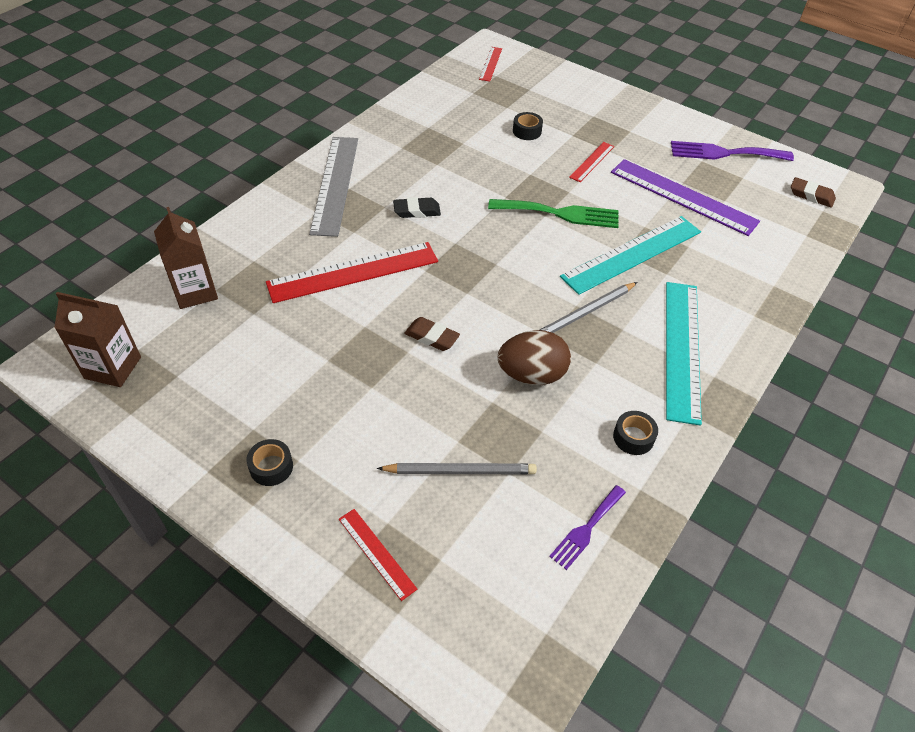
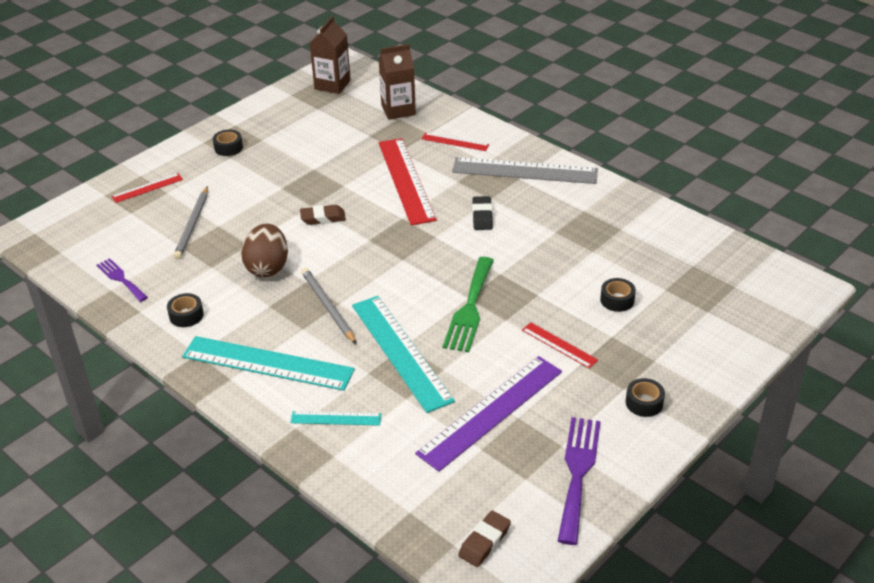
camera: 100 degrees right, 10 degrees down
brown eraser [404,317,460,351] -> brown eraser turned 45 degrees clockwise [300,205,346,225]
red ruler [479,47,502,81] -> red ruler moved to [422,132,490,151]
none -> turquoise ruler [290,411,381,426]
none -> black tape [626,378,665,417]

